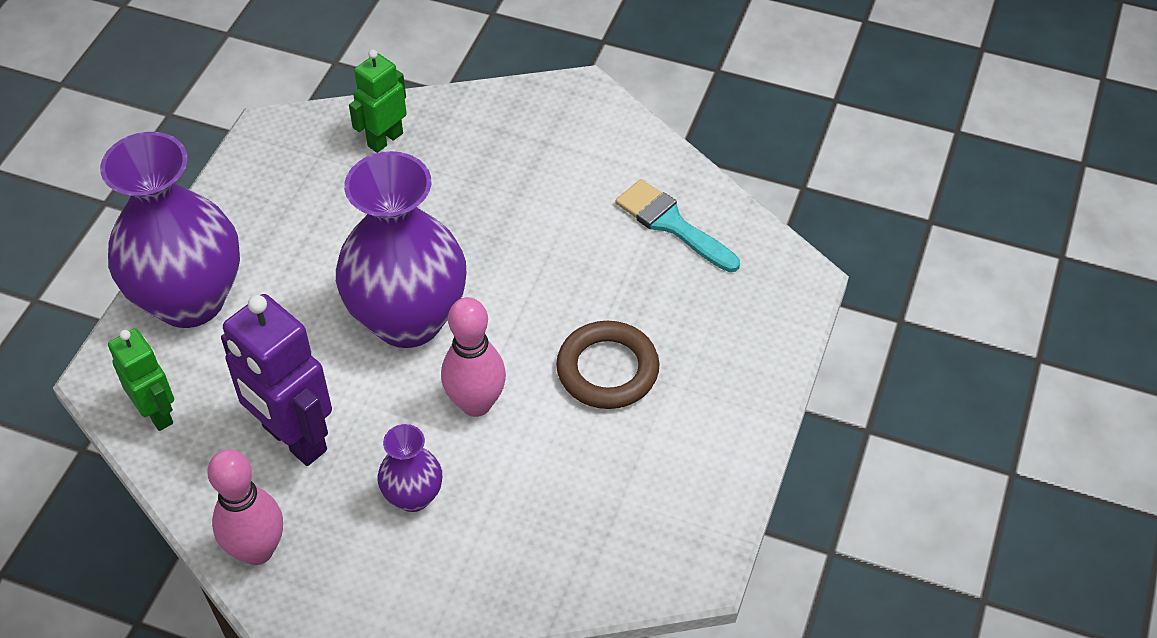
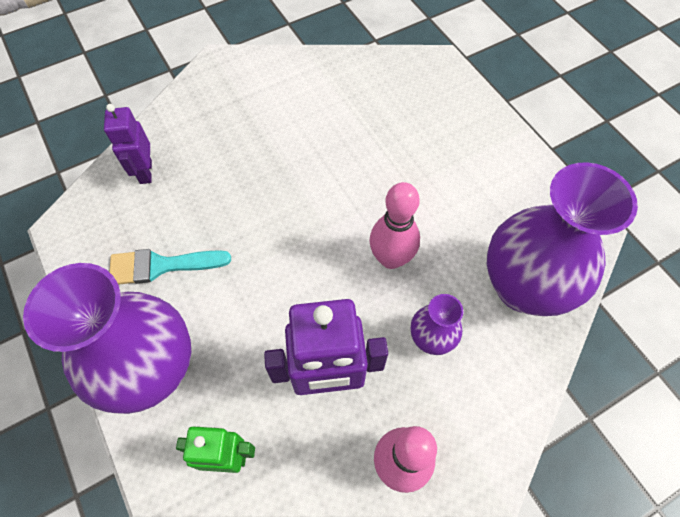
camera: 50 degrees left, 10 degrees up
purple vase [336,151,466,348] -> purple vase moved to [487,162,638,316]
green robot [349,49,407,153] -> purple robot [104,104,152,184]
brown ring [556,321,659,409] -> none
turquoise brush [615,179,740,272] -> turquoise brush moved to [109,249,231,285]

